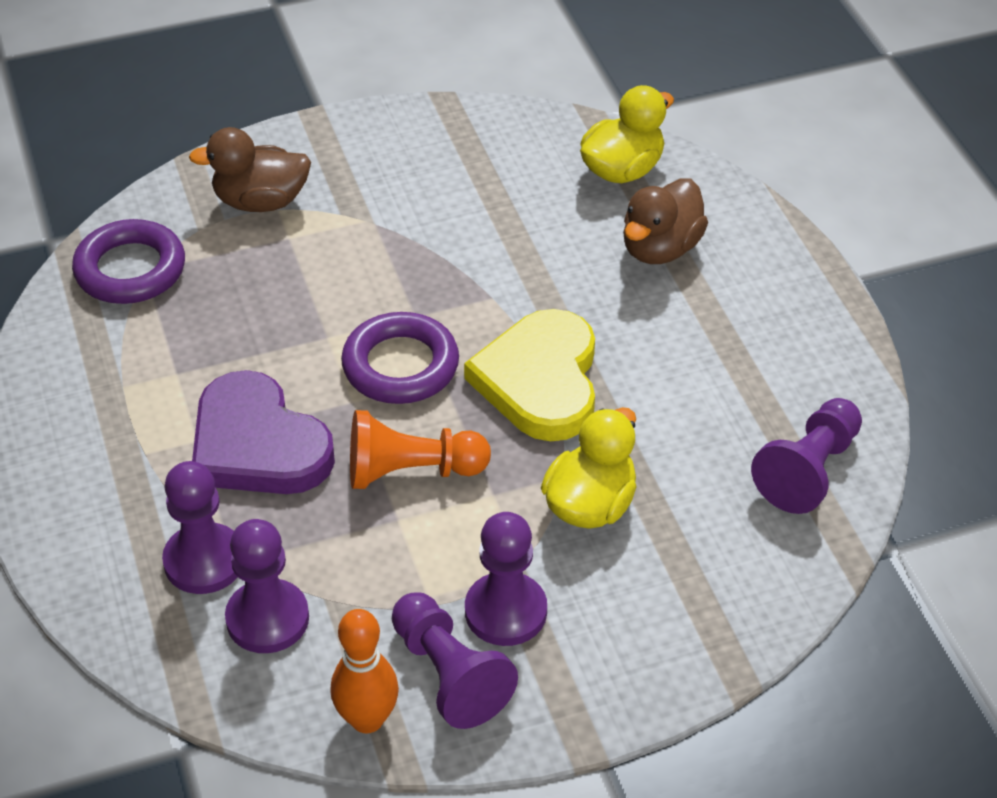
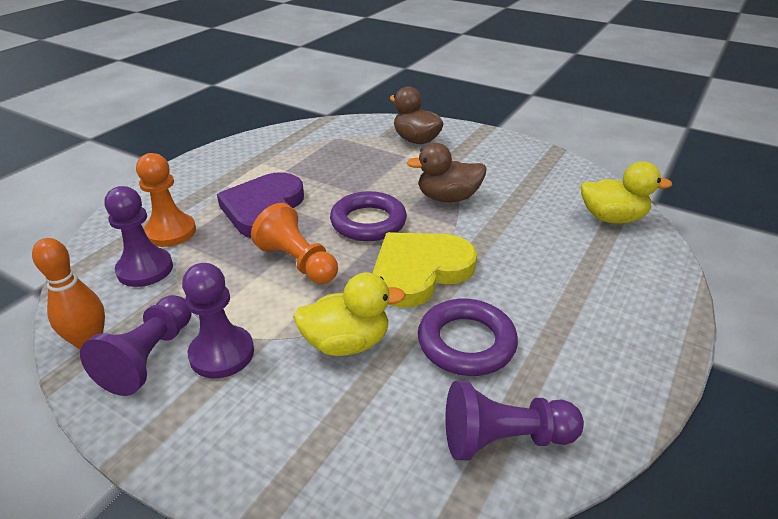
camera: 50 degrees right, 10 degrees down
purple ring [72,219,185,304] -> purple ring moved to [418,299,518,376]
purple pawn [162,461,237,594] -> orange pawn [136,153,196,247]
brown duck [623,178,708,264] -> brown duck moved to [407,143,486,202]

